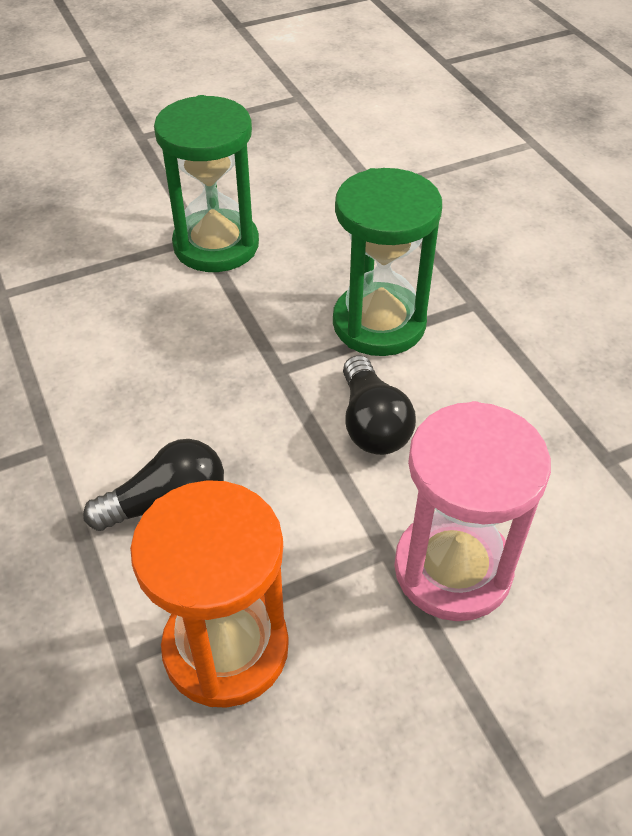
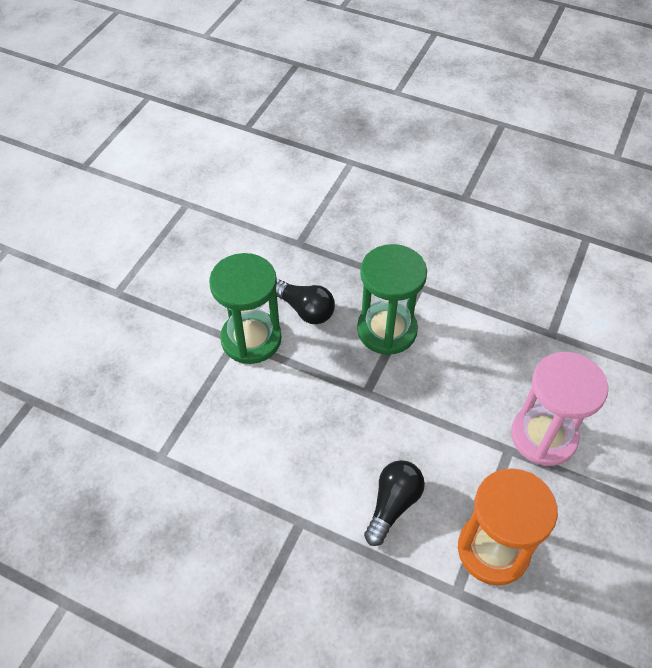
camera: 40 degrees left, 5 degrees up
black light bulb [343,355,416,455] -> black light bulb moved to [276,279,335,324]

